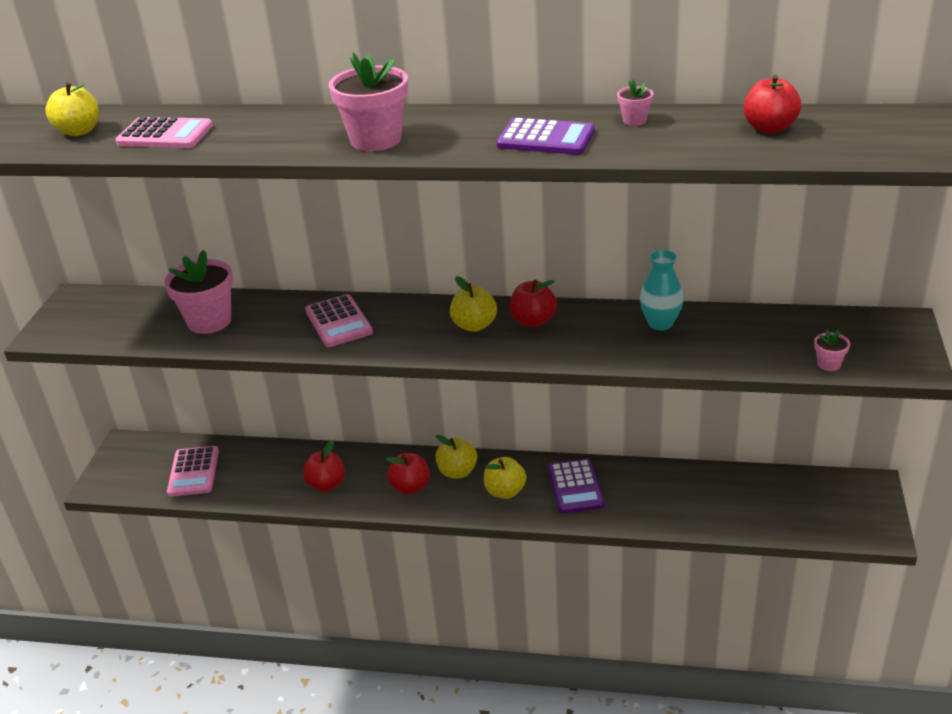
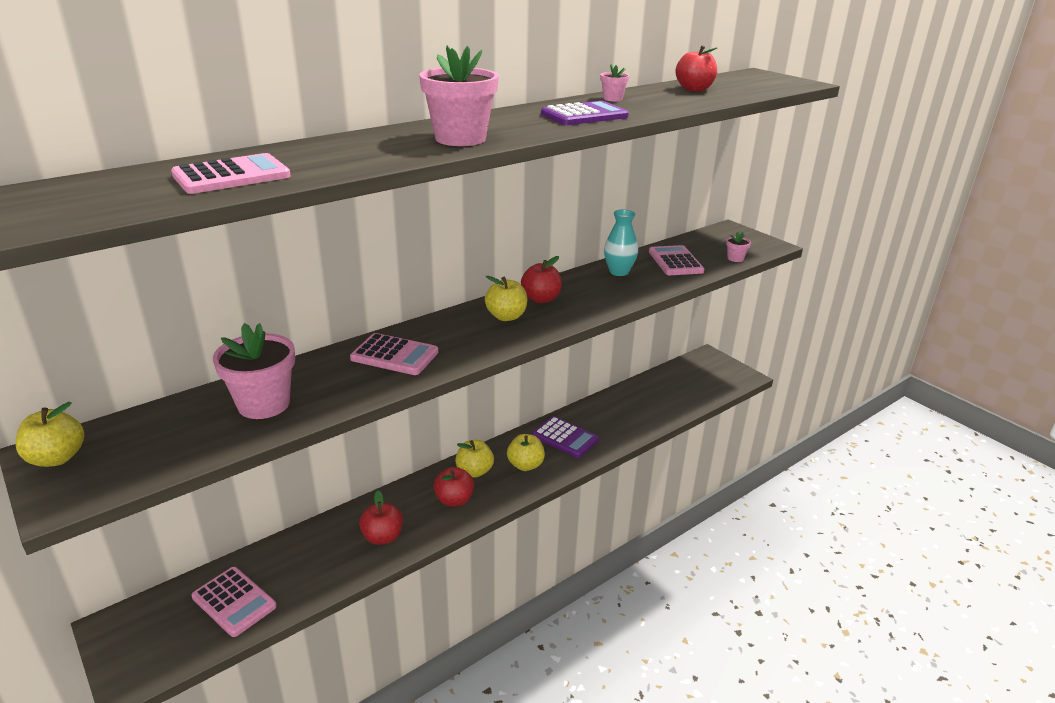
camera: 50 degrees left, 5 degrees down
yellow apple [45,82,99,136] -> yellow apple moved to [15,402,84,467]
none -> pink calculator [649,245,704,275]

